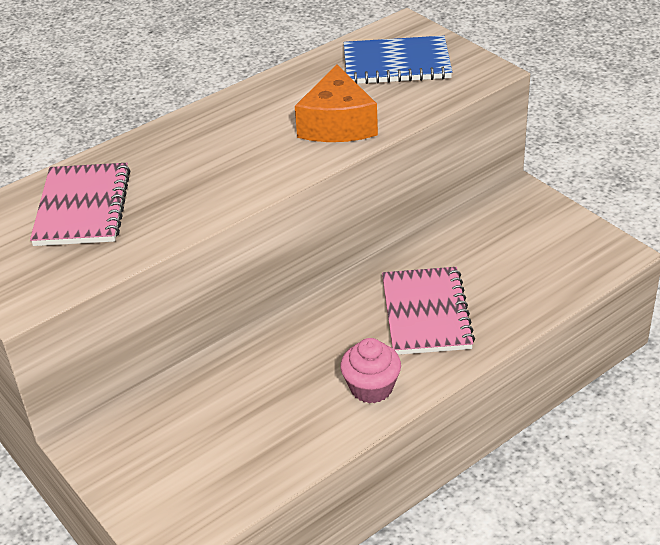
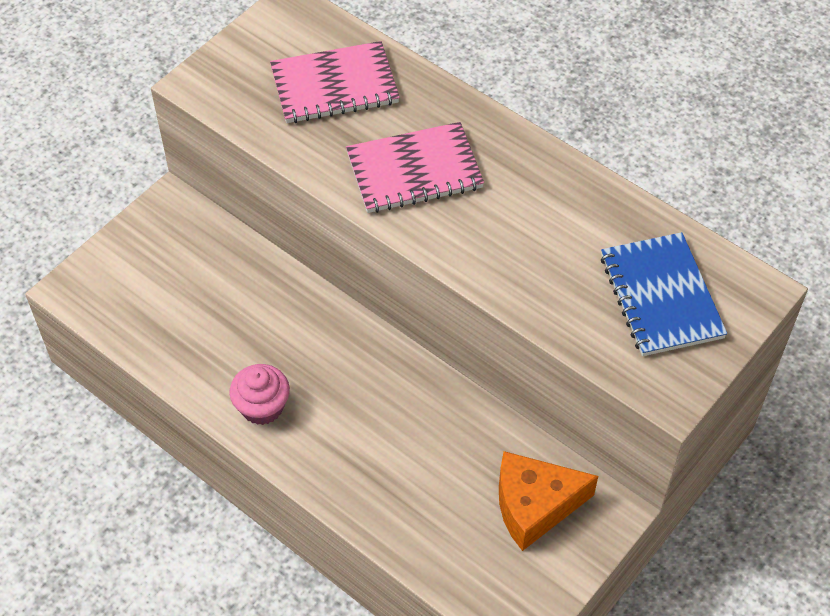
camera: 75 degrees right, 15 degrees up
orange cheese [295,65,378,142] -> orange cheese moved to [499,451,598,551]
pink notebook [382,267,475,355] -> pink notebook moved to [346,122,484,213]

